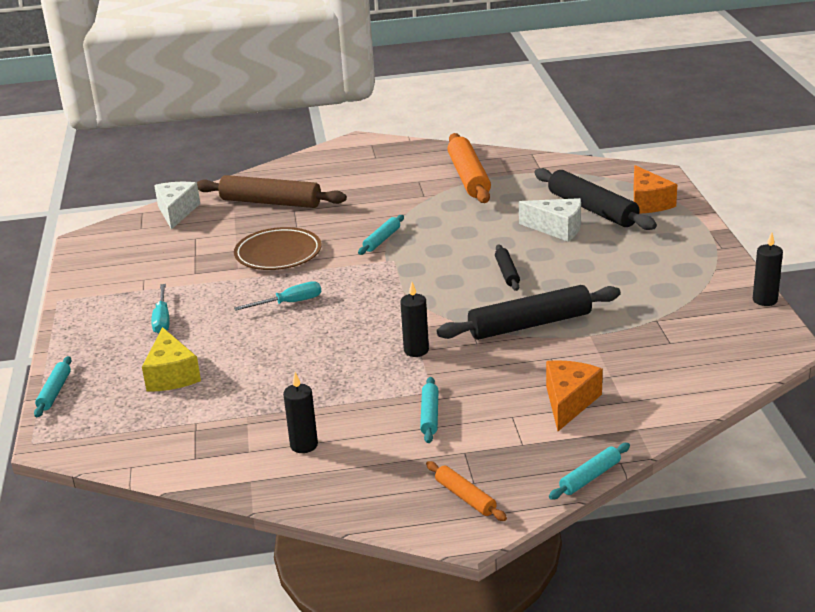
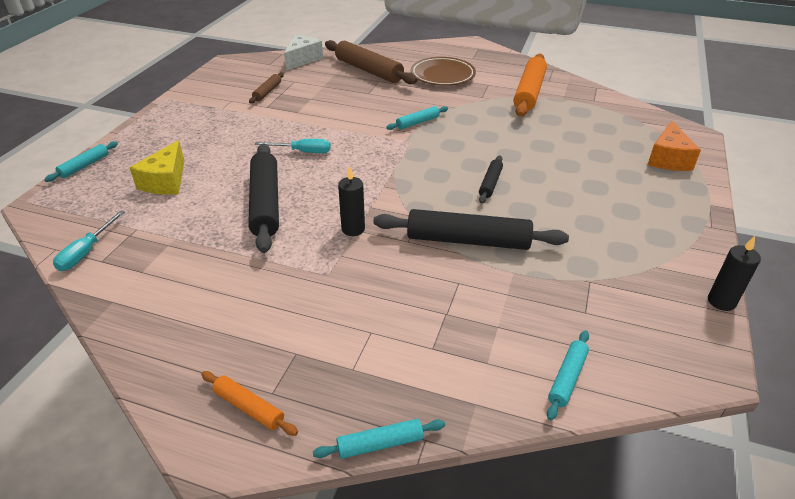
camera: 25 degrees right, 10 degrees up
turquoise screwdriver [151,284,169,333] -> turquoise screwdriver moved to [53,210,125,271]
brown plate [234,227,321,270] -> brown plate moved to [411,57,476,86]
black candle [283,372,318,453] -> none
turquoise rolling pin [420,377,438,443] -> turquoise rolling pin moved to [547,331,589,420]
orange rolling pin [426,461,507,521] -> orange rolling pin turned 45 degrees counterclockwise [201,371,298,436]
white cheese [519,198,581,241] -> none
black rolling pin [534,168,657,230] -> black rolling pin moved to [248,143,279,253]
orange cheese [546,360,603,431] -> none
none -> brown rolling pin [249,72,284,104]

